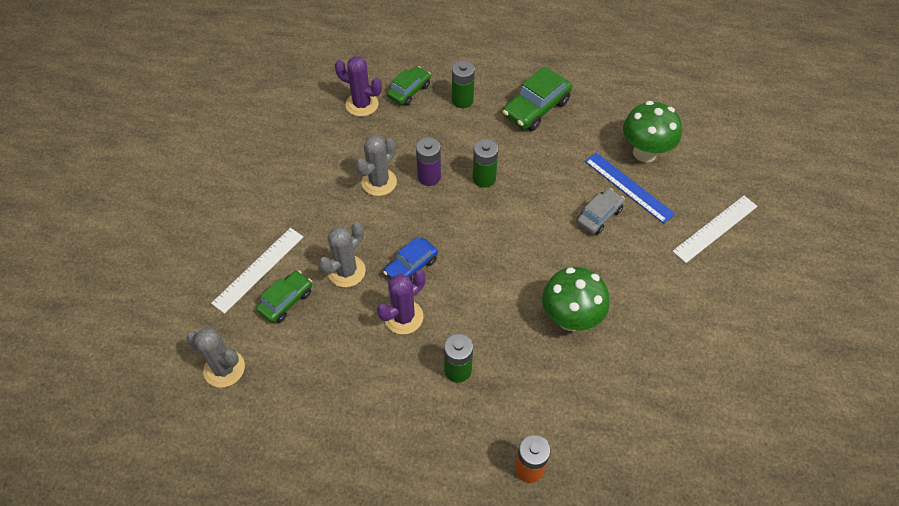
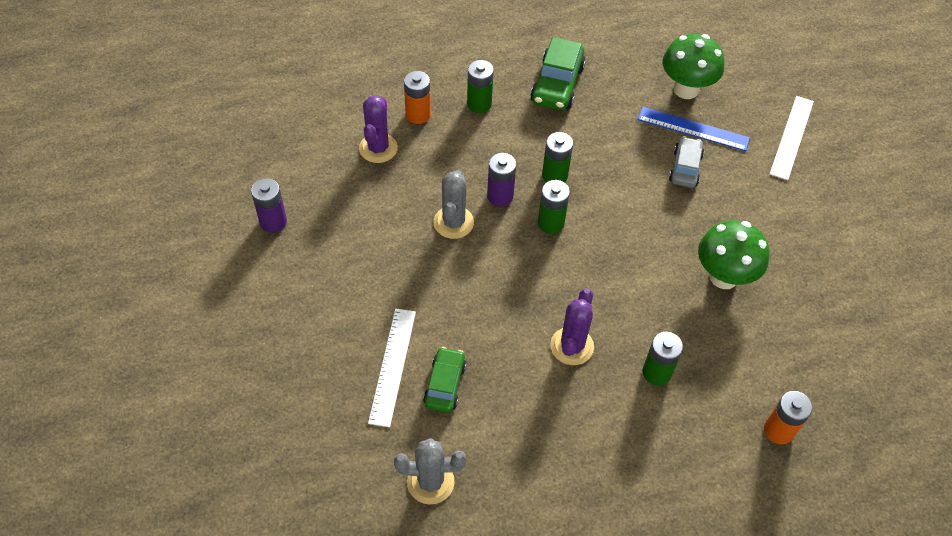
camera: 30 degrees left, 0 degrees up
grey cactus [318,222,366,287] -> none
purple cactus [334,56,382,117] -> purple cactus turned 75 degrees counterclockwise [359,96,398,163]
blue car [383,237,438,281] -> none
green car [387,66,431,106] -> orange battery [404,71,431,124]
none -> purple battery [251,178,287,233]
none -> green battery [538,180,570,234]

